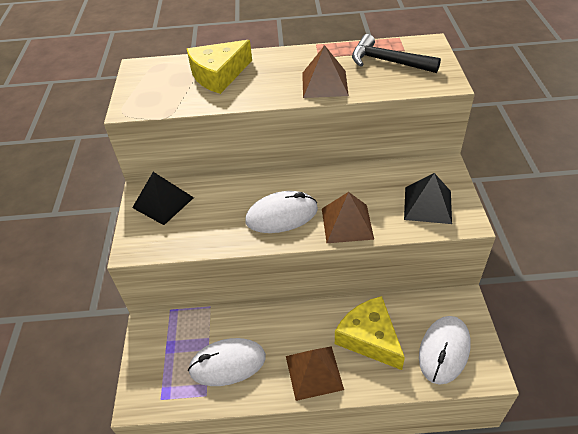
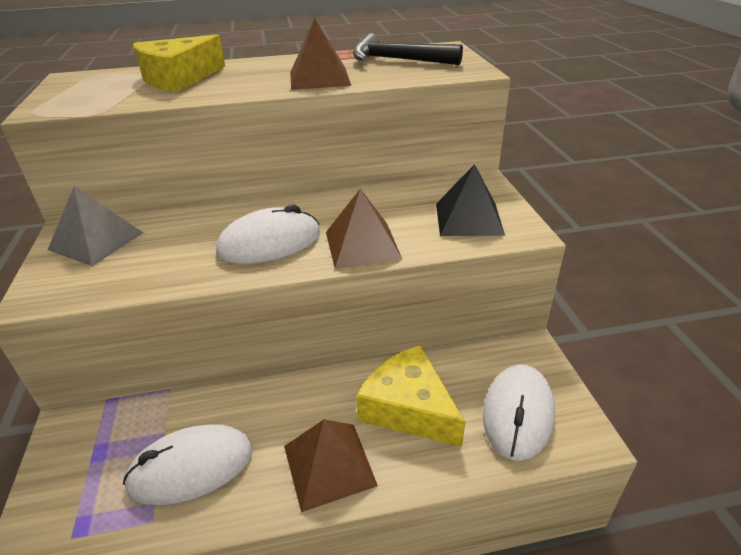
camera: 10 degrees left, 10 degrees down
black pyramid [132,172,194,225] -> grey pyramid [48,186,143,266]

